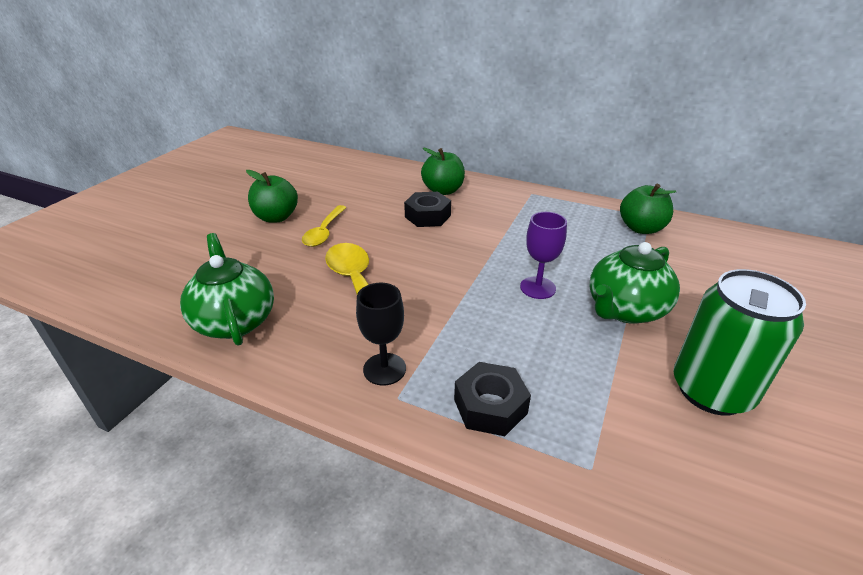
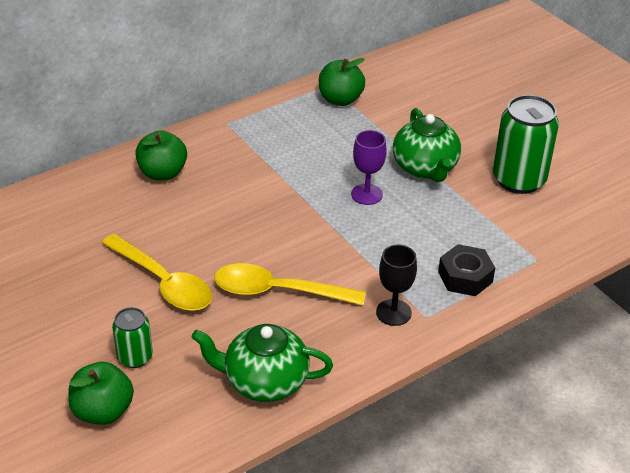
camera: 60 degrees left, 5 degrees up
green apple [246,170,298,223] -> green apple moved to [68,362,134,425]
yellow spoon [302,205,347,247] -> yellow spoon [102,234,212,311], size x1.52
black nut [404,192,451,227] -> none
none -> green can [112,307,153,368]

